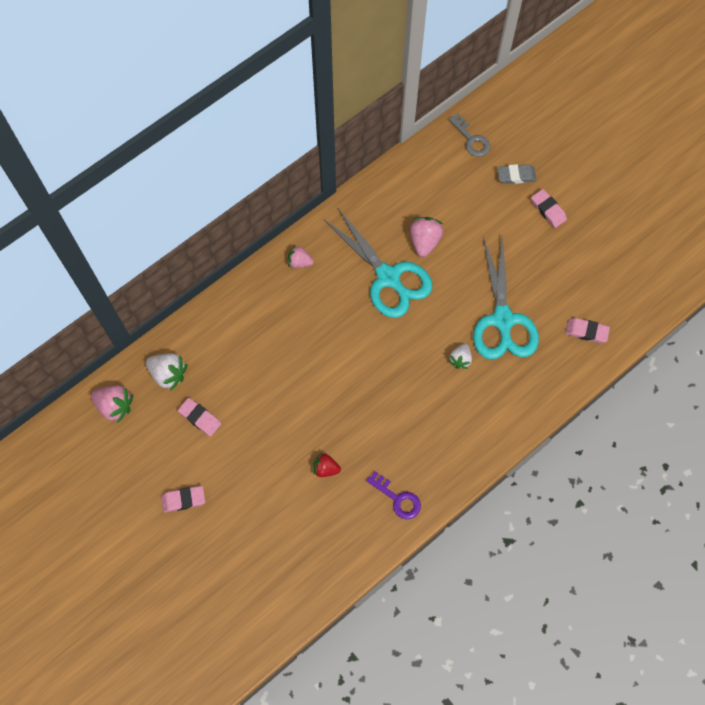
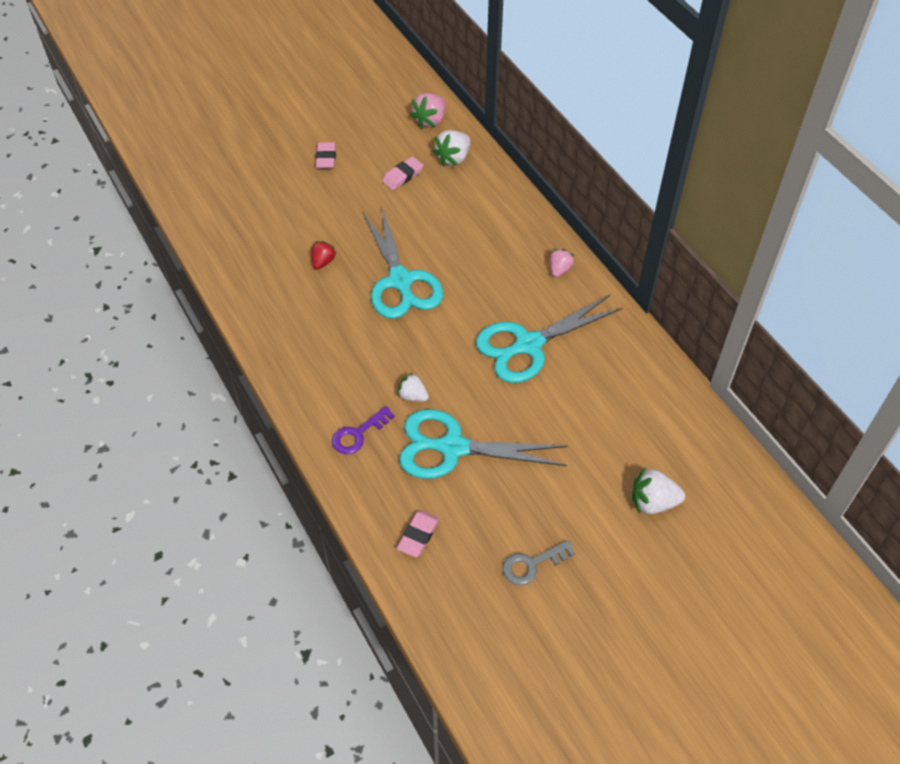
camera: 100 degrees right, 15 degrees down
purple key [366,471,421,519] -> purple key moved to [332,406,395,454]
pink strawberry [409,217,444,257] -> none
grey key [449,113,490,157] -> grey key moved to [503,540,575,585]
grey eraser [497,164,536,184] -> white strawberry [632,467,685,514]
pink eraser [531,189,567,228] -> none
none -> turquoise scissors [363,207,443,319]

